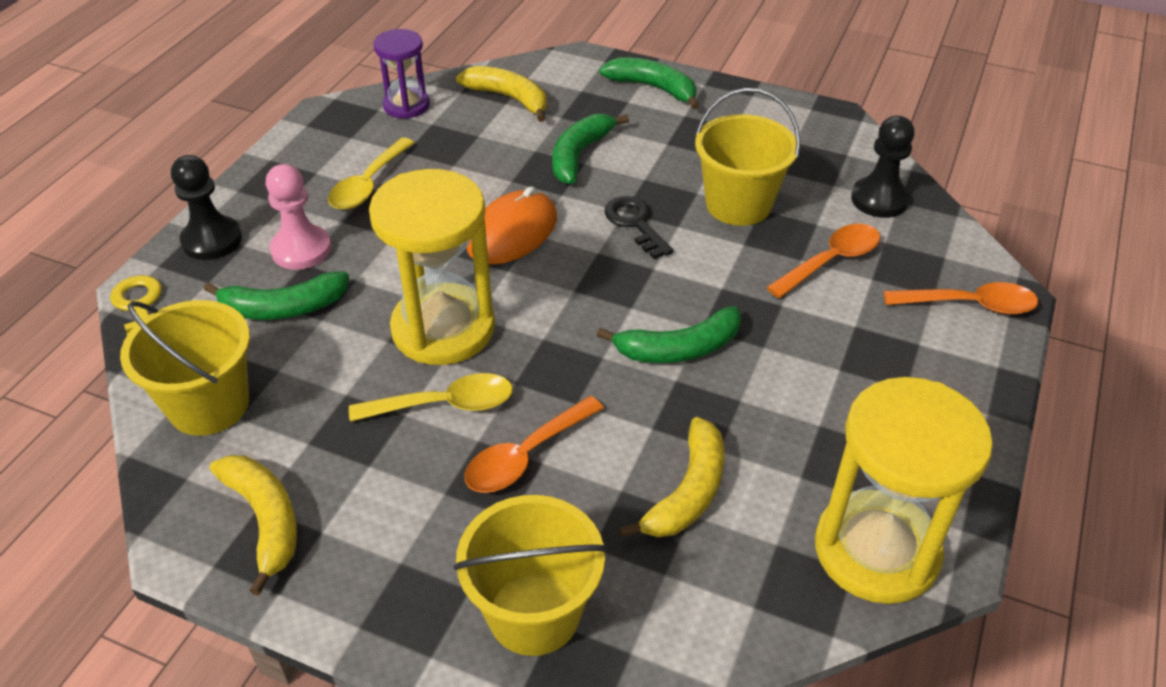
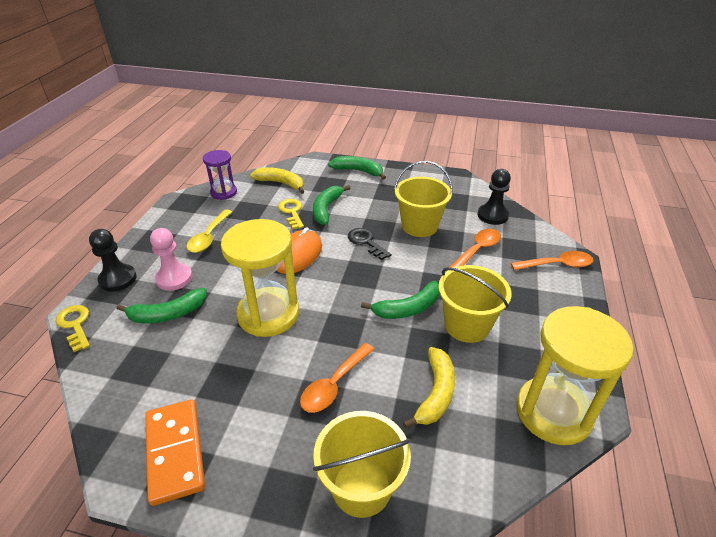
camera: 10 degrees left, 5 degrees down
yellow bucket [120,300,250,436] -> yellow bucket moved to [438,265,512,343]
yellow banana [210,455,297,596] -> orange domino [145,399,205,506]
yellow spoon [349,373,513,422] -> none
none -> yellow key [278,199,304,229]

